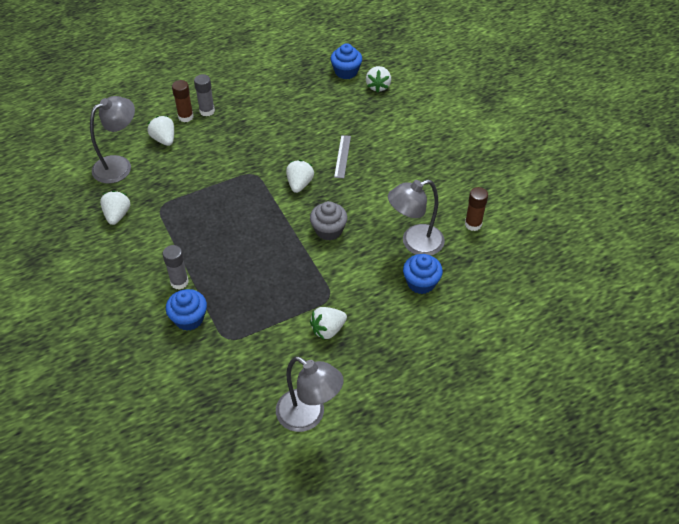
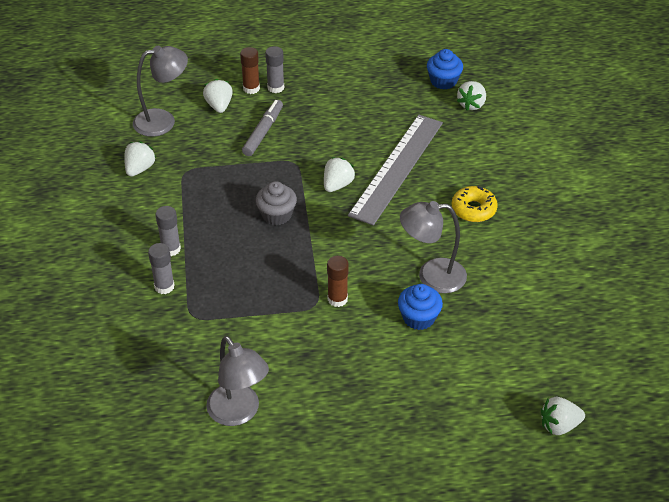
camera: 20 degrees right, 5 degrees down
blue cupcake [166,289,207,331] -> grey glue stick [148,243,175,294]
grey cupcake [310,201,348,241] -> grey cupcake moved to [256,181,297,225]
white strawberry [310,307,347,339] -> white strawberry moved to [541,397,585,435]
grey ruler [334,135,351,179] -> grey ruler [348,115,443,225], size x2.45
brown glue stick [465,187,488,231] -> brown glue stick moved to [327,256,349,307]
none -> grey marker [242,100,283,156]
none -> yellow donut [452,185,498,222]

